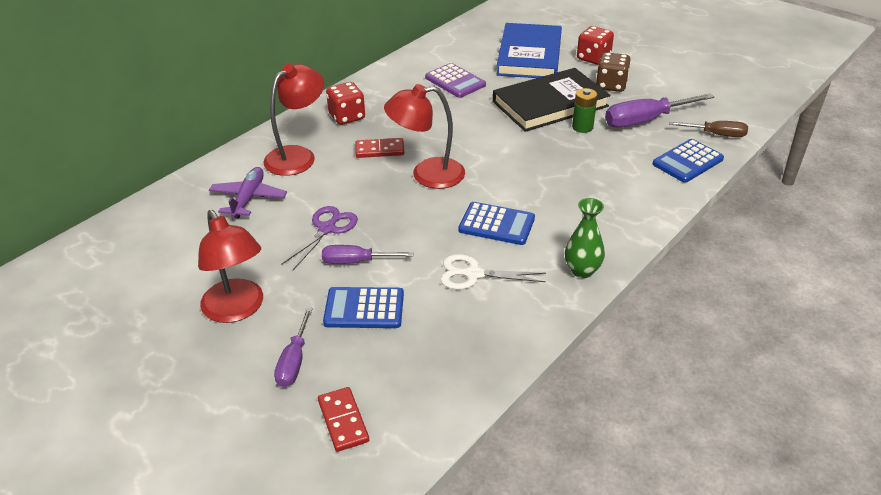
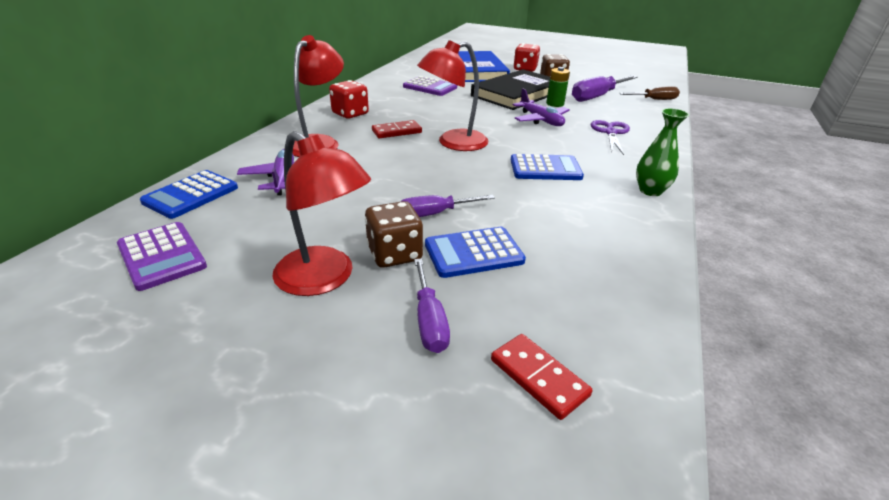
camera: 20 degrees left, 5 degrees down
purple scissors [281,206,358,270] -> purple scissors moved to [591,120,630,155]
white scissors [440,254,546,289] -> none
blue calculator [653,139,724,183] -> blue calculator moved to [140,170,238,219]
none -> purple calculator [117,222,207,291]
none -> brown dice [365,201,423,268]
none -> purple plane [513,88,570,126]

